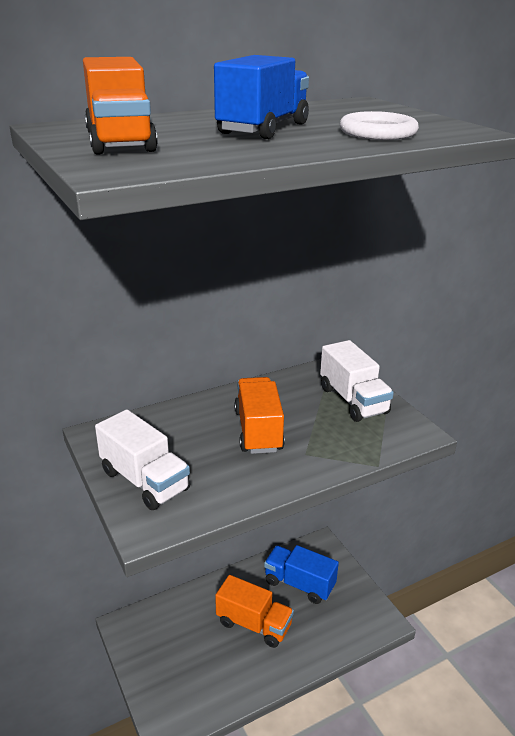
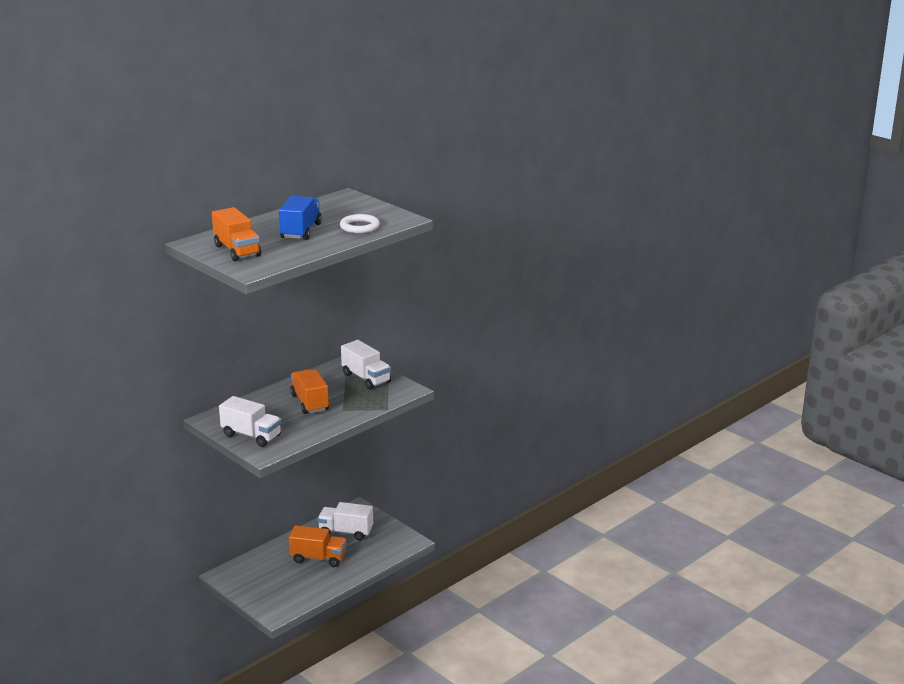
camera: 15 degrees left, 5 degrees down
blue truck [264,545,339,604] -> white truck [318,502,373,541]

